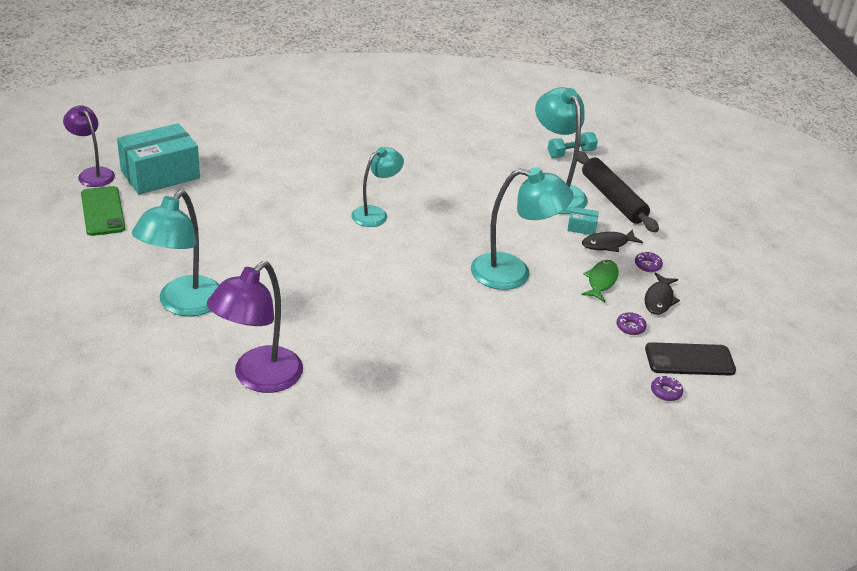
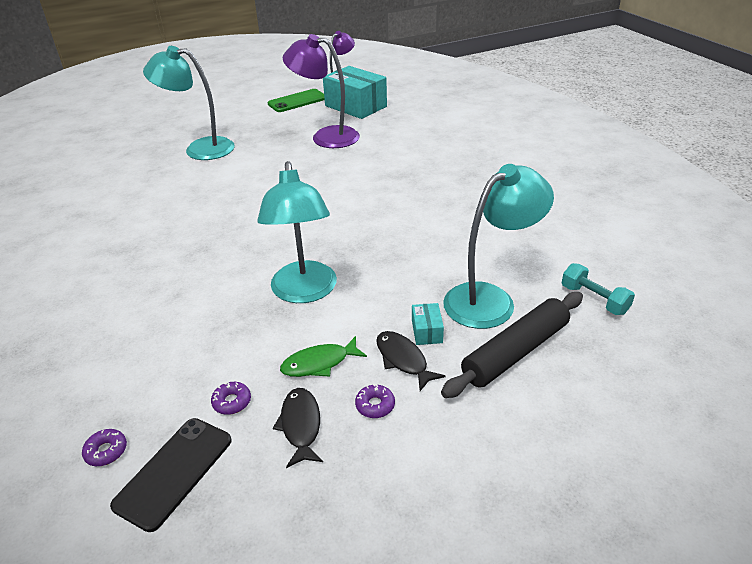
camera: 80 degrees right, 0 degrees up
purple lamp [207,261,303,393] -> purple lamp moved to [283,34,360,148]
turquoise lamp [351,147,404,227] -> none
green fish [581,260,619,302] -> green fish turned 150 degrees clockwise [280,336,367,377]
black fish [645,273,680,315] -> black fish turned 75 degrees clockwise [273,388,323,468]
black phone [645,342,736,376] -> black phone turned 45 degrees clockwise [110,418,232,532]

